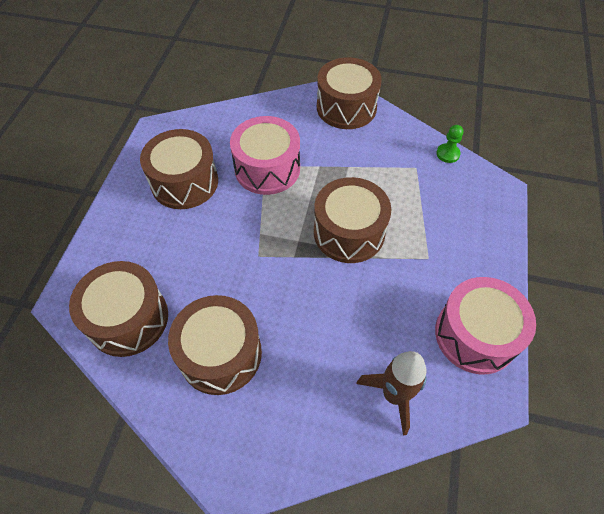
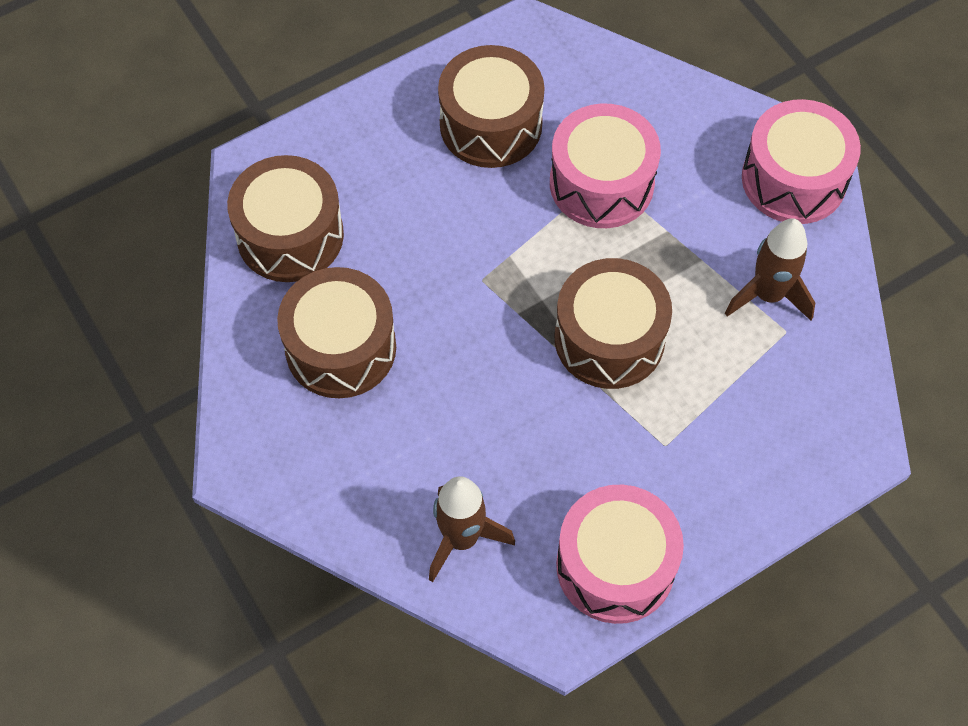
camera: 45 degrees right, 5 degrees up
brown drum [317,57,382,129] -> pink drum [742,99,861,224]
green pawn [436,125,463,163] -> none
none -> brown rocket [725,218,815,321]

